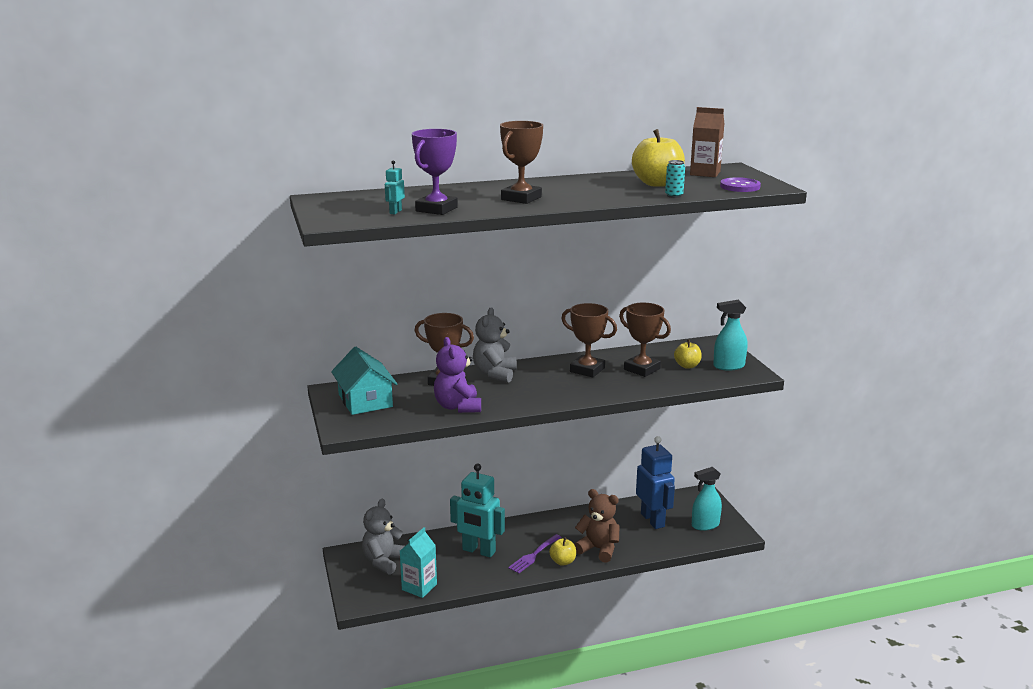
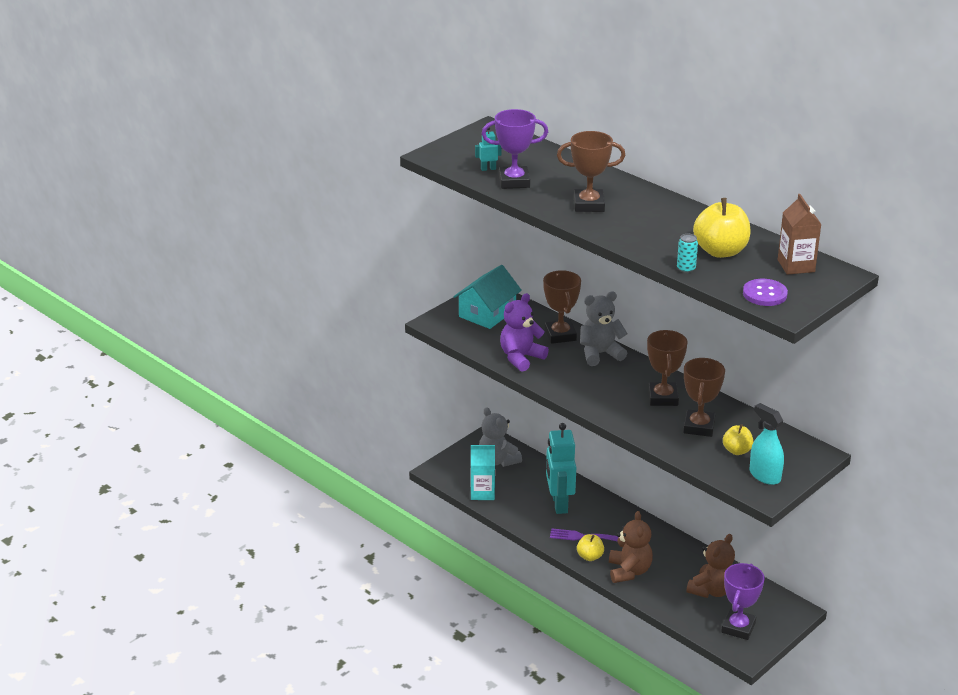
camera: 60 degrees right, 10 degrees up
grey teddy bear [362,499,405,575] -> grey teddy bear turned 120 degrees counterclockwise [479,407,522,467]
blue robot [636,436,675,529] -> brown teddy bear [686,534,735,598]
turquoise spray bottle [692,467,722,531] -> purple trophy [721,563,765,640]

